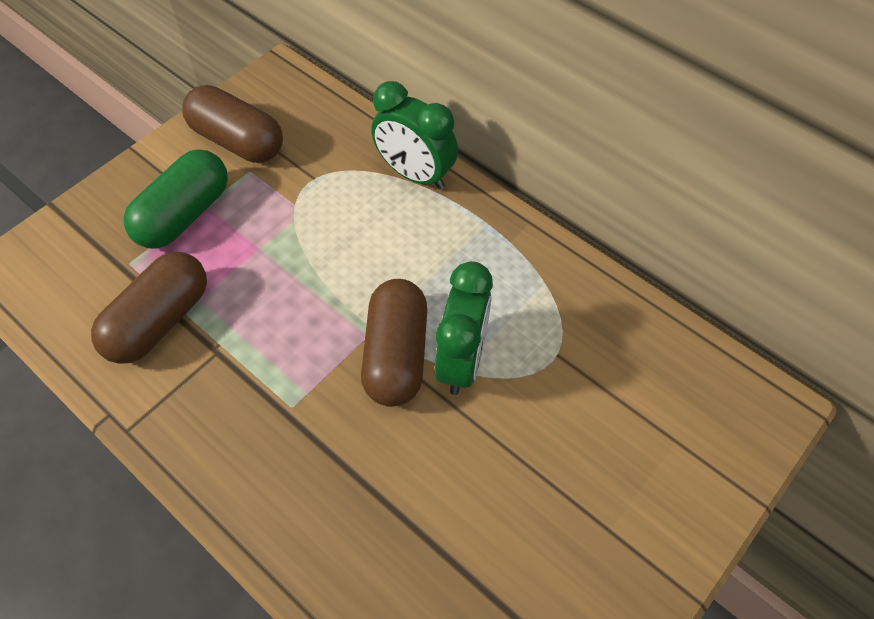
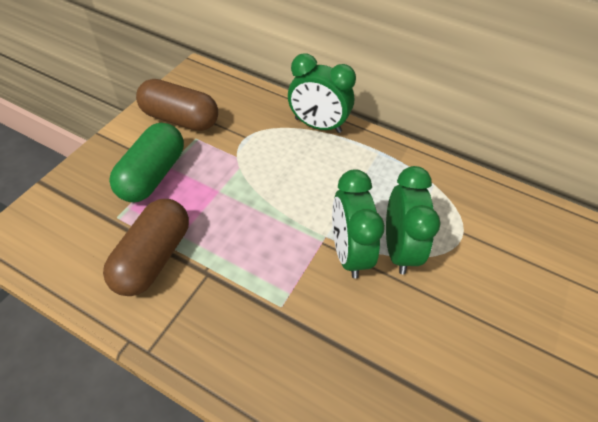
camera: 15 degrees left, 5 degrees down
brown capsule [361,279,427,407] -> green clock [332,169,385,278]

